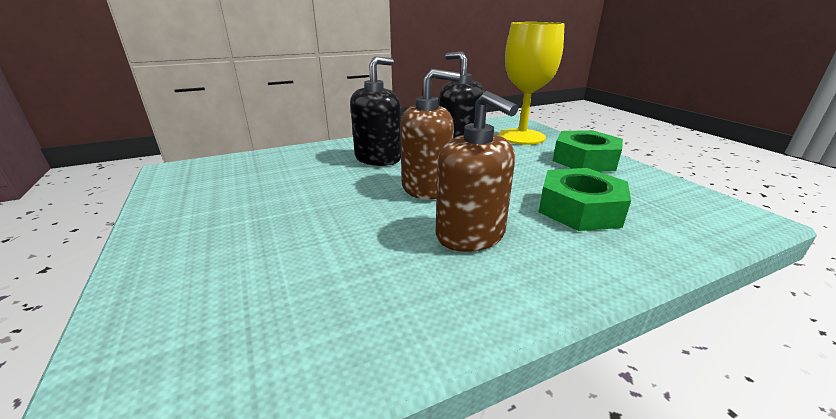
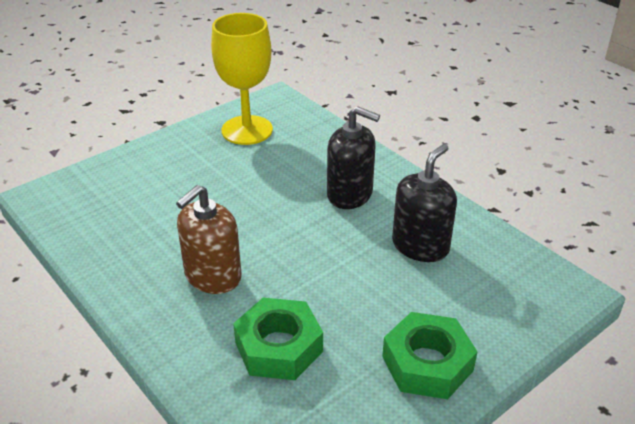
camera: 75 degrees right, 10 degrees up
brown soap dispenser [400,69,460,200] -> none
yellow goblet [498,22,565,145] -> yellow goblet moved to [211,13,273,145]

